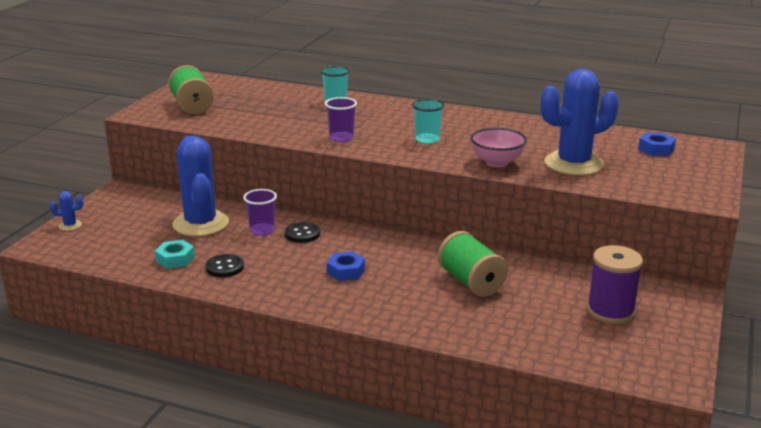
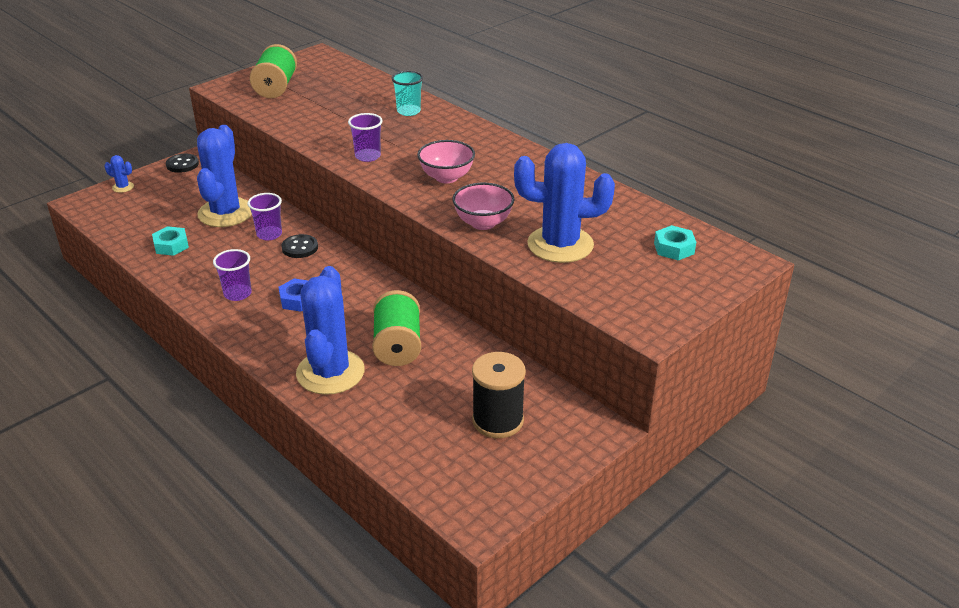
camera: 25 degrees right, 10 degrees up
black button [206,254,244,277] -> black button moved to [166,154,199,173]
turquoise cup [412,99,445,144] -> pink bowl [417,140,475,183]
purple spool [587,245,643,324] -> black spool [472,352,526,438]
blue nut [638,133,676,156] -> turquoise nut [654,225,696,261]
none -> purple cup [213,249,252,301]
none -> blue cactus [296,266,365,395]

